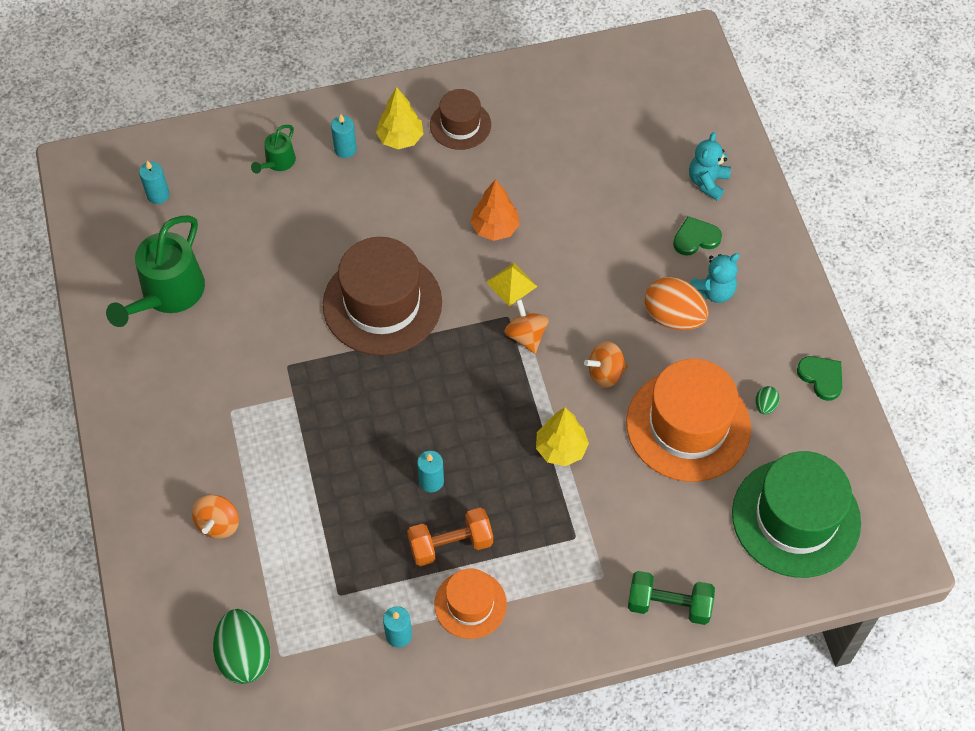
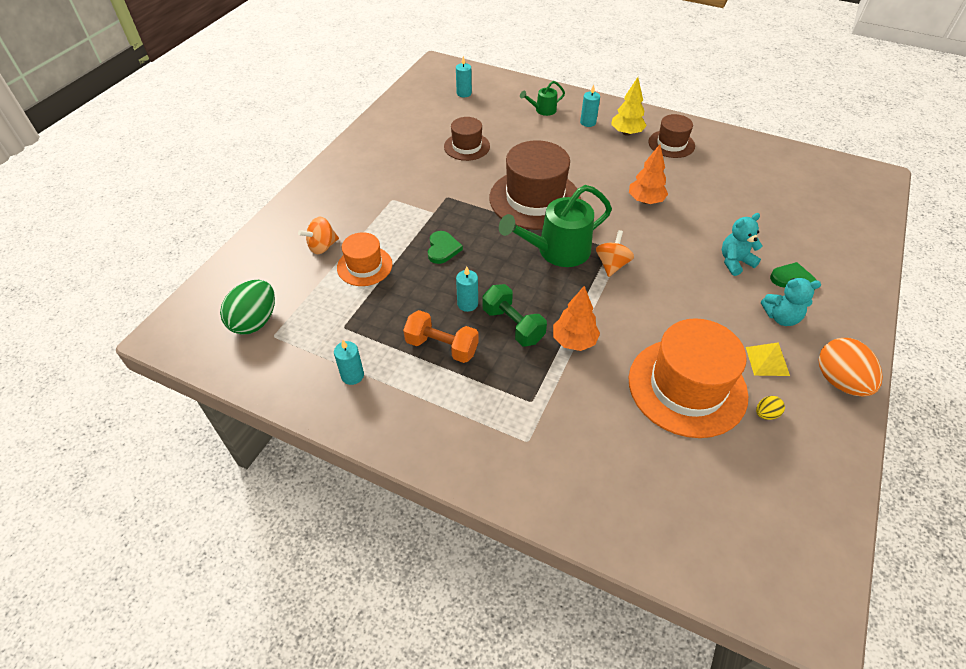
camera: 40 degrees right, 10 degrees down
green watering can [106,215,205,327] -> green watering can moved to [499,185,612,267]
orange hat [434,568,507,639] -> orange hat moved to [337,232,392,286]
yellow pyramid [486,263,538,306] -> yellow pyramid moved to [746,342,790,376]
yellow tree [536,408,589,466] -> orange tree [553,286,600,351]
orange spinning top [584,341,628,388] -> none
green dumbbell [628,571,715,625] -> green dumbbell moved to [482,284,547,346]
orange egg [645,277,708,330] -> orange egg moved to [819,338,883,397]
turquoise teddy bear [689,132,731,201] -> turquoise teddy bear moved to [722,213,762,276]
green hat [732,451,861,578] -> none
green egg [755,386,779,415] -> yellow egg [756,396,785,420]
green heart [797,356,842,401] -> green heart moved to [428,231,463,264]
none -> brown hat [444,117,490,161]

